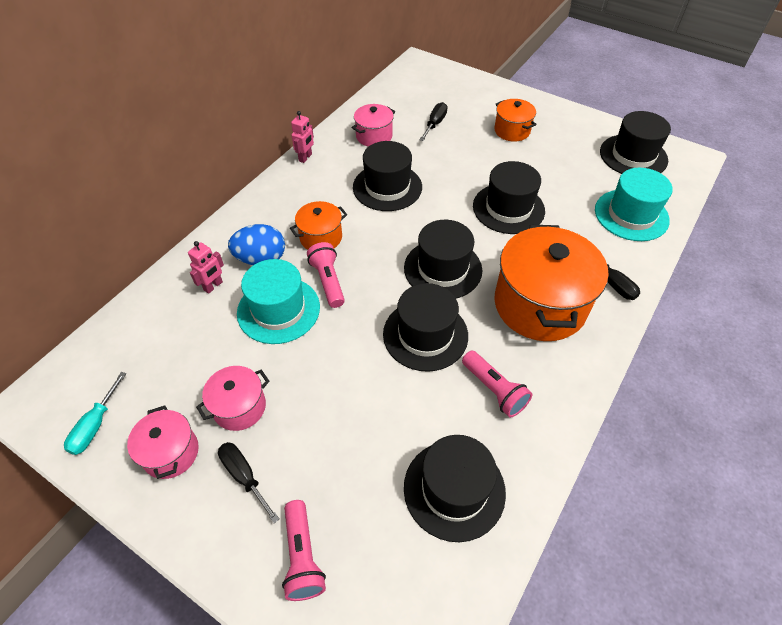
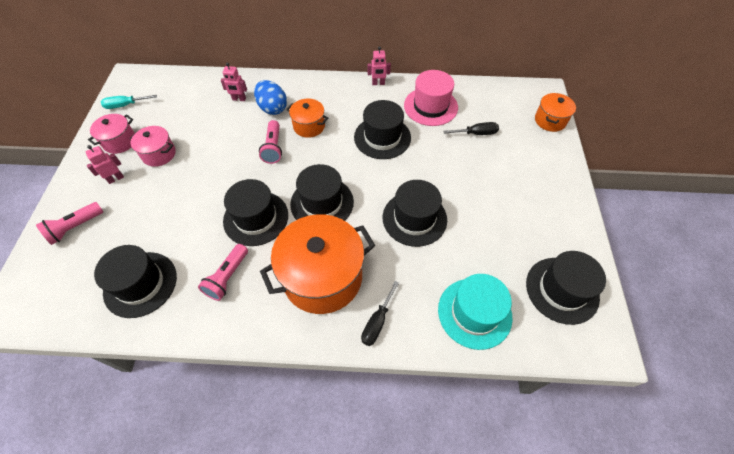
camera: 60 degrees right, 5 degrees up
black screwdriver [218,442,279,523] -> pink robot [86,145,124,184]
turquoise hat [237,259,320,344] -> none
pink flashlight [307,242,345,308] -> pink flashlight turned 135 degrees clockwise [259,120,282,164]
pink pot [351,104,395,147] -> pink hat [404,70,458,126]
orange pot [494,99,537,142] -> orange pot moved to [535,93,576,132]

